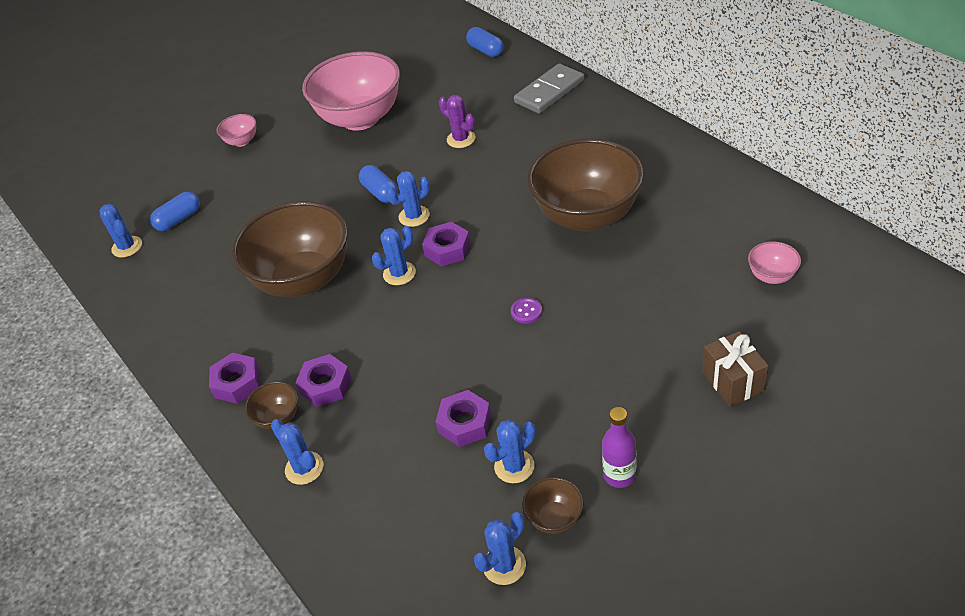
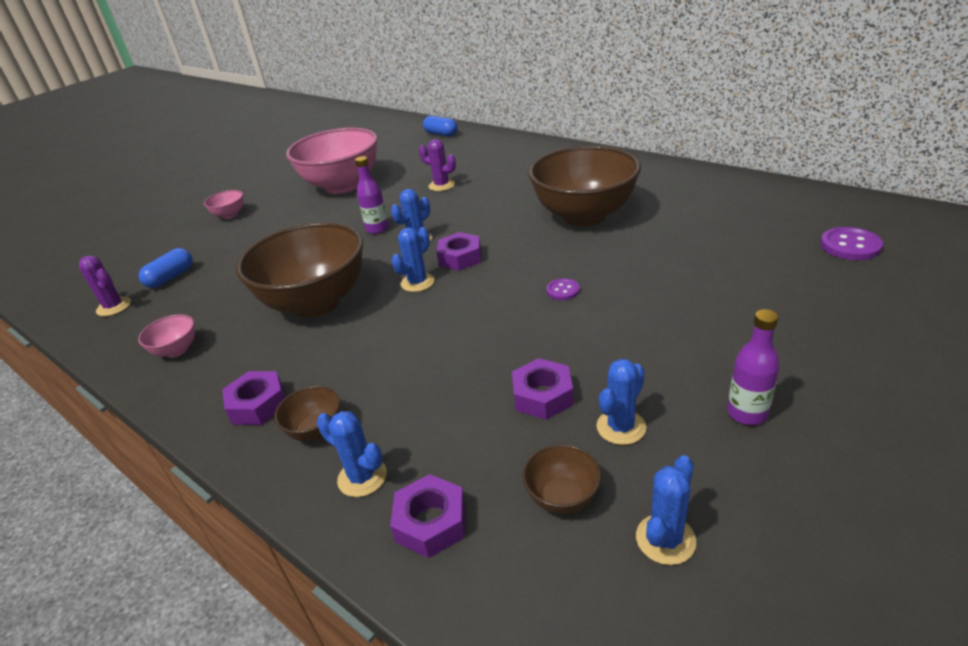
camera: 15 degrees left, 10 degrees down
blue cactus [100,204,142,258] -> purple cactus [79,256,131,316]
purple nut [295,354,351,407] -> purple nut moved to [390,474,466,558]
blue capsule [359,165,398,203] -> purple bottle [355,156,389,234]
grey domino [514,64,585,114] -> none
brown bowl [522,477,584,534] -> brown bowl moved to [522,444,601,514]
brown gift [702,331,769,407] -> none
pink bowl [748,241,801,284] -> pink bowl moved to [138,314,195,357]
none -> purple button [820,227,883,260]

